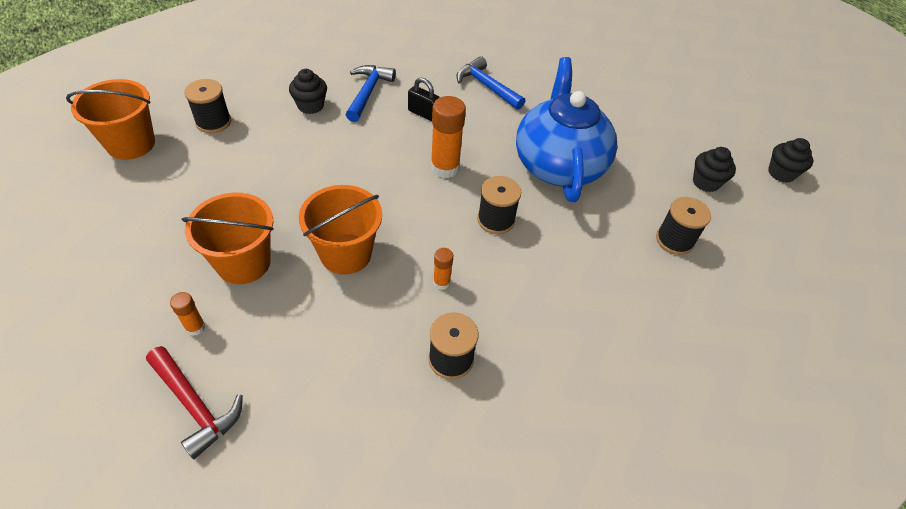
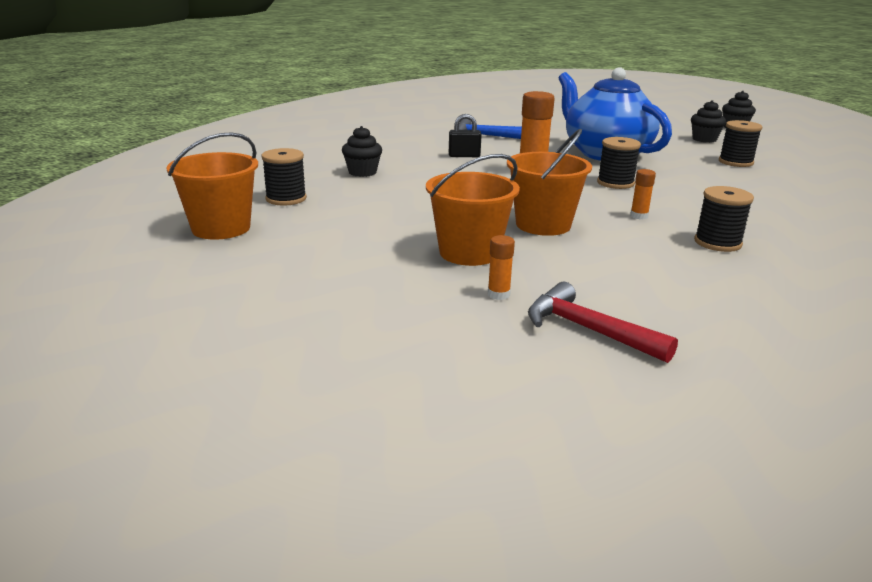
camera: 30 degrees left, 25 degrees down
red hammer [146,346,243,459] -> red hammer turned 150 degrees counterclockwise [528,282,678,363]
blue hammer [346,65,396,122] -> none

